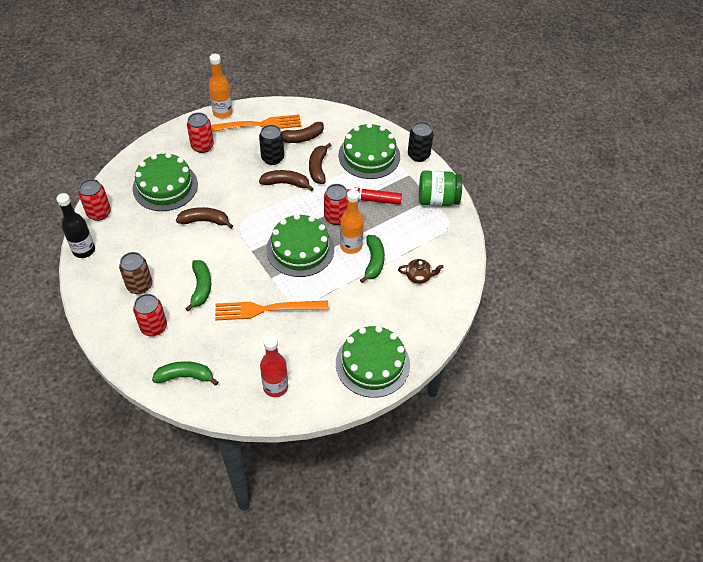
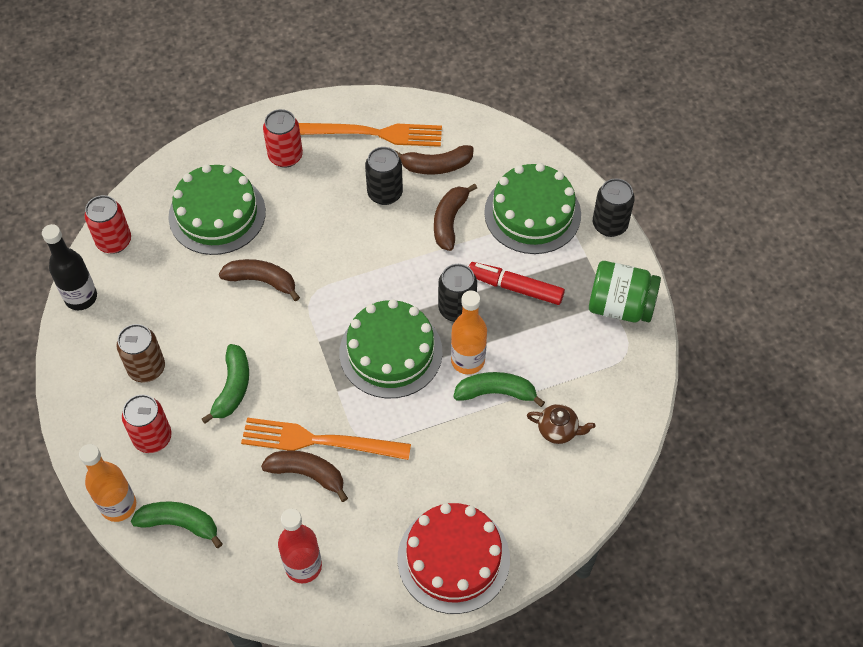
camera: 15 degrees right, 5 degrees up
orange bottle [209,54,232,119] -> orange bottle moved to [79,444,136,522]
brown banana [259,170,314,191] -> brown banana moved to [261,450,348,502]
red can [324,184,348,225] -> black can [438,264,477,322]
green cake [336,326,410,398] -> red cake [397,503,510,614]
green banana [360,235,385,283] -> green banana turned 105 degrees counterclockwise [453,372,545,407]

